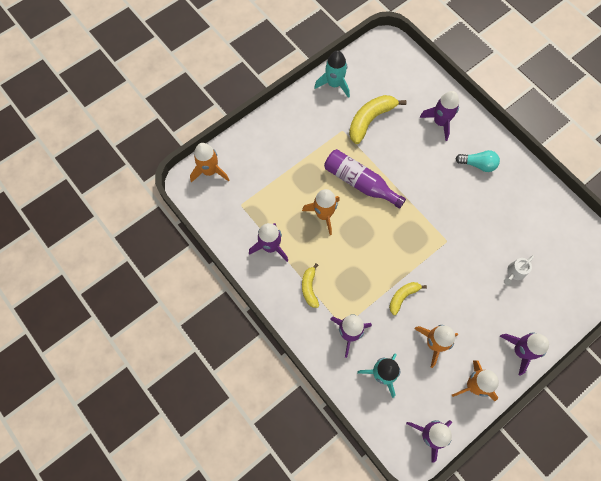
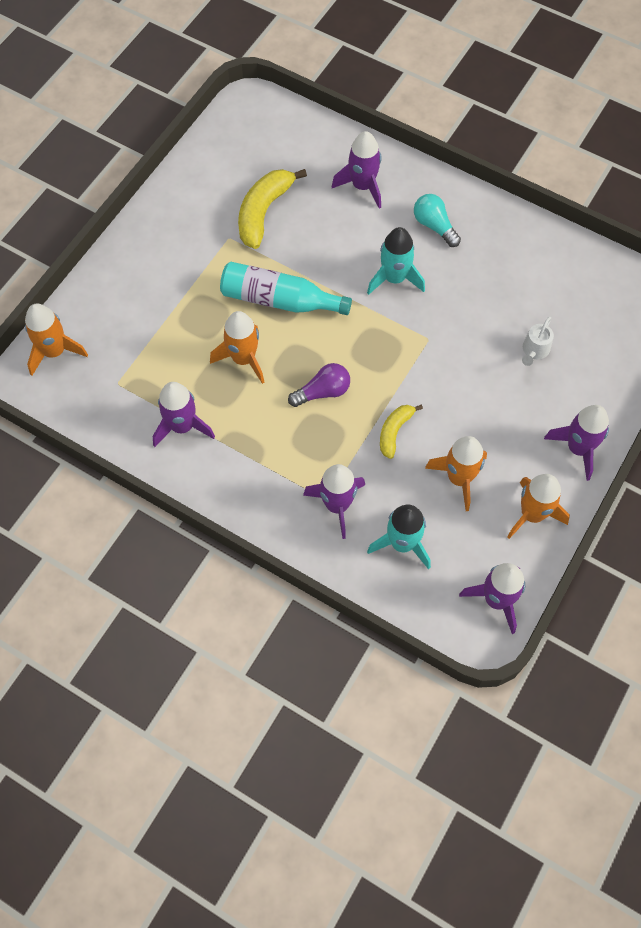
camera: 20 degrees left, 5 degrees down
yellow banana [302,263,319,308] -> none
turquoise rocket [314,50,350,98] -> turquoise rocket moved to [367,227,425,295]
purple bottle [324,149,406,209] -> turquoise bottle [220,262,352,315]
turquoise light bulb [455,150,500,172] -> turquoise light bulb turned 120 degrees counterclockwise [414,194,461,247]
none -> purple light bulb [288,363,350,407]

